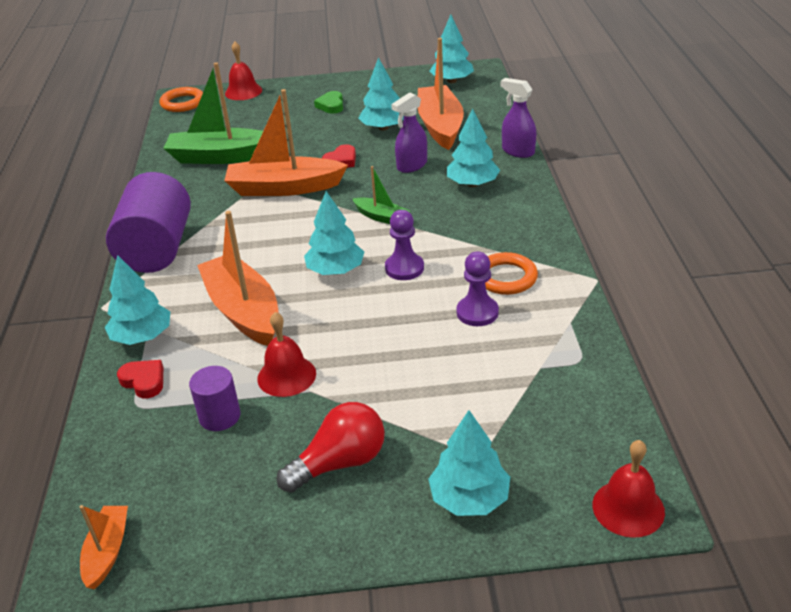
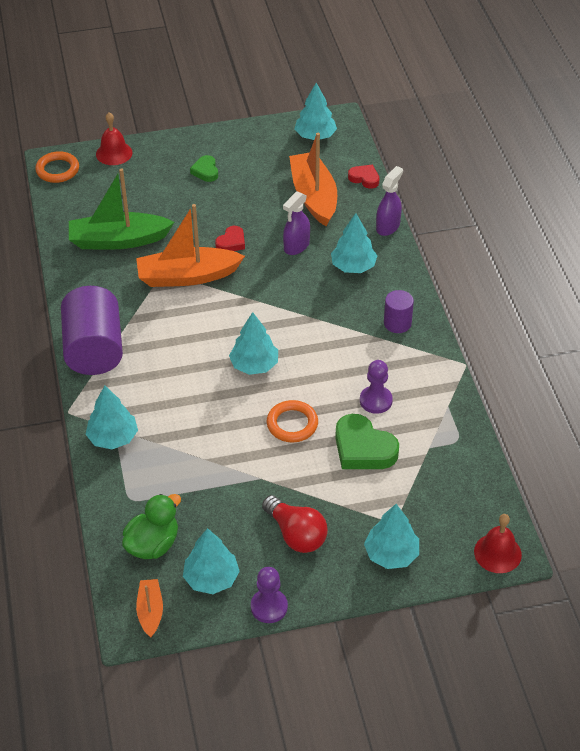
camera: 10 degrees left, 10 degrees up
red heart [117,360,163,398] -> red heart moved to [348,165,379,189]
purple cylinder [189,366,240,431] -> purple cylinder moved to [384,290,414,333]
orange boat [197,211,279,346] -> none
red bell [257,312,316,397] -> none
red light bulb [277,402,385,493] -> red light bulb turned 90 degrees clockwise [262,495,328,553]
green boat [352,166,410,224] -> none
turquoise tree [358,57,404,130] -> turquoise tree moved to [183,528,240,594]
purple pawn [385,210,424,280] -> purple pawn moved to [251,567,288,623]
orange ring [485,252,538,295] -> orange ring moved to [267,400,318,442]
purple spray bottle [501,78,536,158] -> purple spray bottle turned 90 degrees clockwise [376,166,403,236]
none -> green duck [122,494,181,559]
none -> green heart [335,414,399,469]

